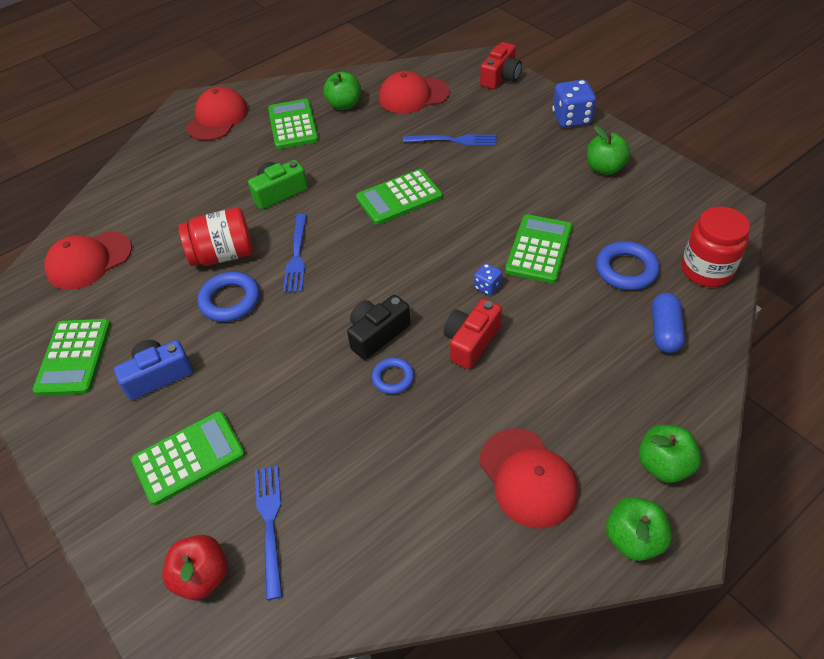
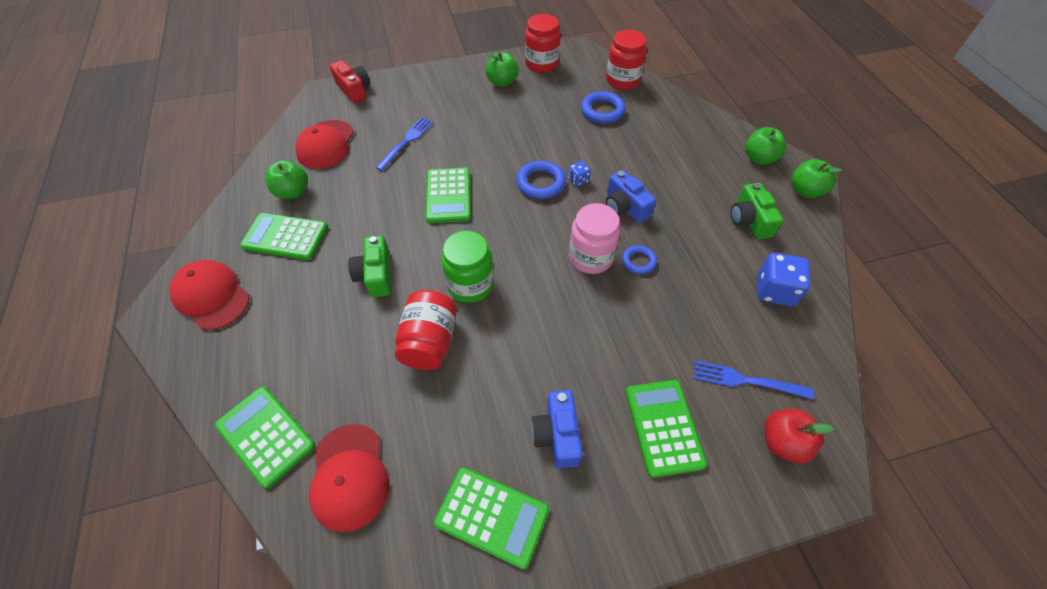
camera: 70 degrees left, 5 degrees up
blue ring [198,272,260,322] -> blue ring moved to [516,160,566,199]
blue fork [283,214,307,293] -> green jar [442,231,494,303]
black camera [347,295,411,360] -> pink jar [569,203,620,274]
red camera [444,299,502,369] -> blue camera [606,170,656,223]
red cap [480,428,578,529] -> green camera [731,183,783,239]
green calculator [505,214,572,283] -> green calculator moved to [215,386,315,488]
blue dice [552,80,596,128] -> blue dice moved to [757,253,811,307]
blue capsule [652,293,685,353] -> none
none -> red jar [525,14,561,73]

